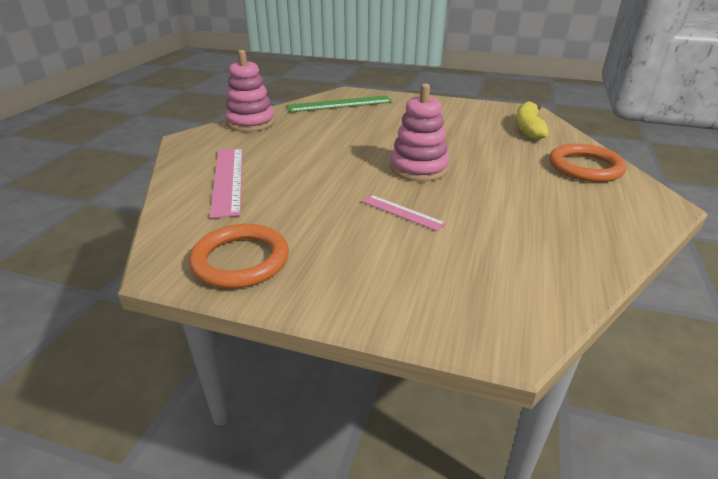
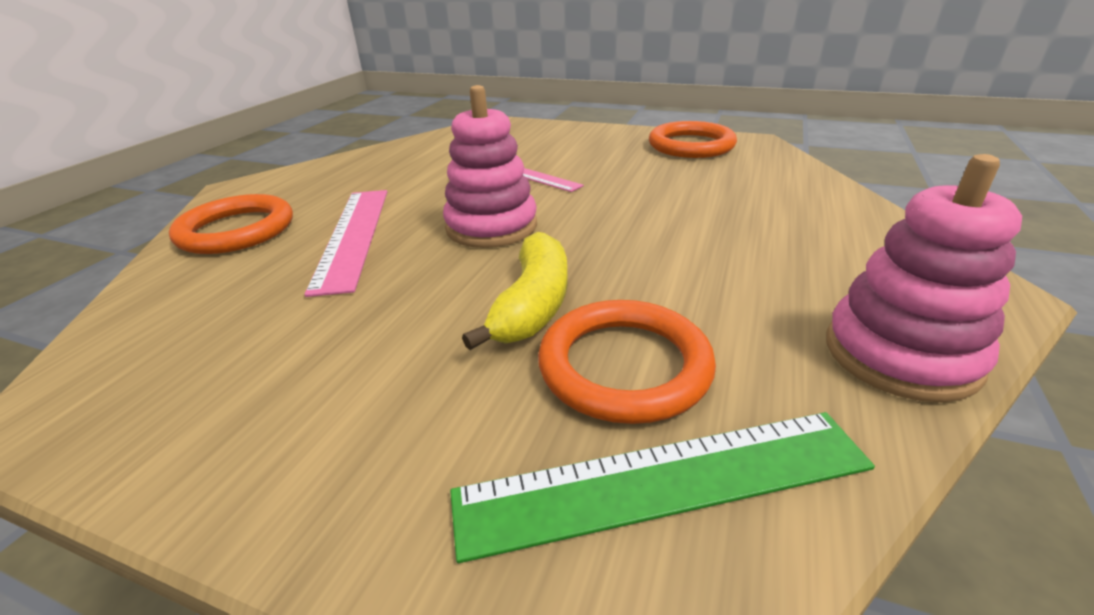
camera: 175 degrees left, 0 degrees up
pink ruler [210,148,243,218] -> pink ruler moved to [304,190,387,297]
yellow banana [515,101,549,140] -> yellow banana moved to [462,232,568,350]
none -> orange ring [538,300,716,424]

